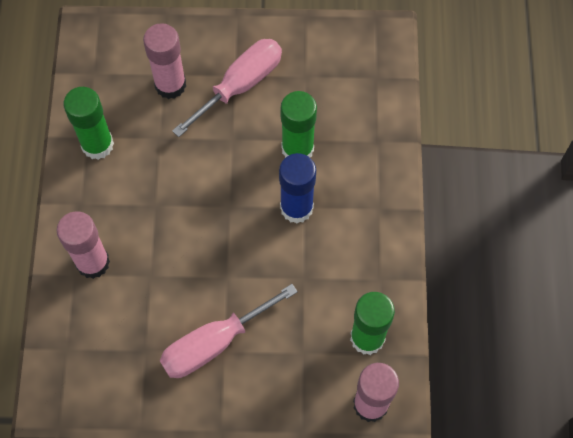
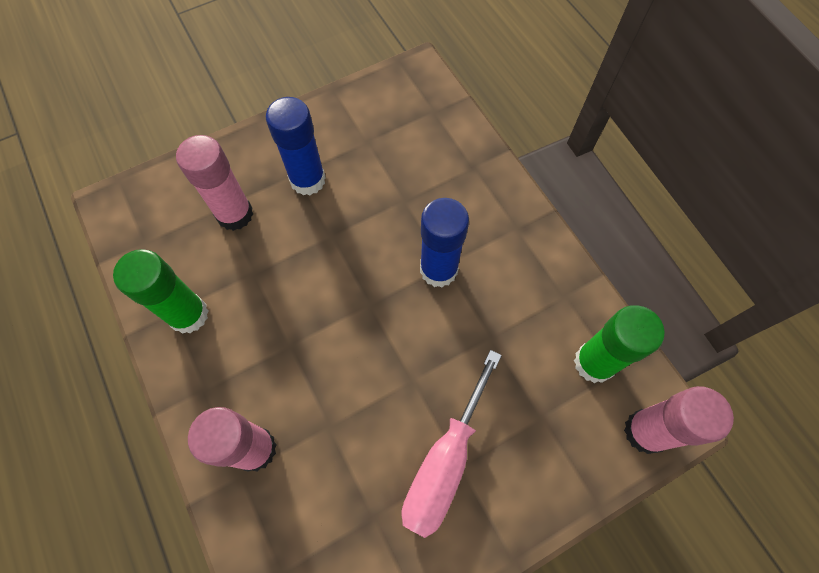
camera: 30 degrees left, 0 degrees up
pink screwdriver [172,39,282,137] -> blue glue stick [266,97,326,195]
green glue stick [281,91,317,158] -> none

